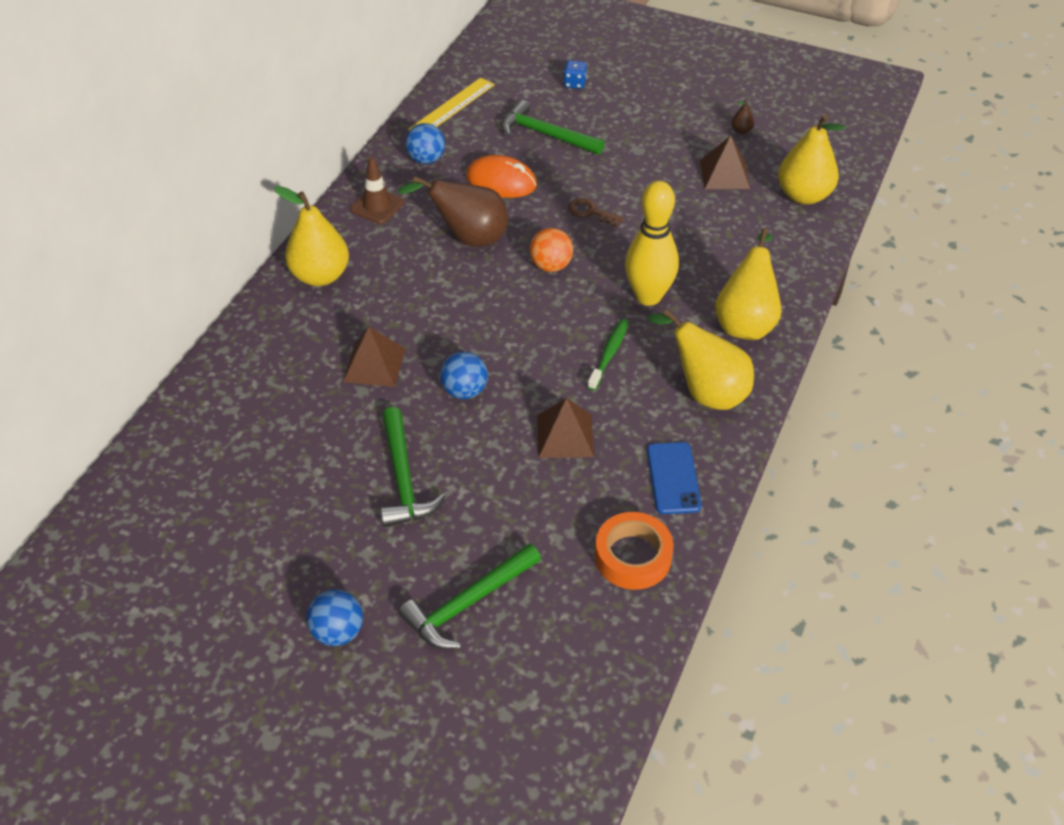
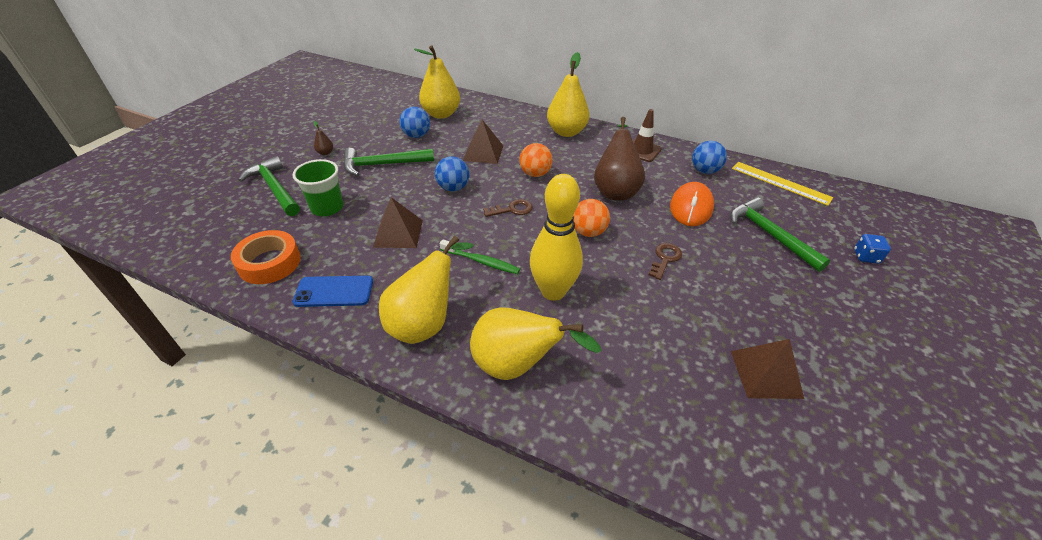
camera: 90 degrees right, 5 degrees down
blue ball [306,589,363,646] -> blue ball moved to [399,107,430,138]
green hammer [501,100,605,155] -> green hammer turned 60 degrees counterclockwise [730,197,831,272]
brown pear [732,99,754,134] -> brown pear moved to [313,121,333,155]
yellow pear [778,114,846,204] -> yellow pear moved to [414,45,460,119]
none -> green cup [293,159,344,216]
none -> brown key [483,199,533,217]
none -> orange ball [519,143,553,177]

